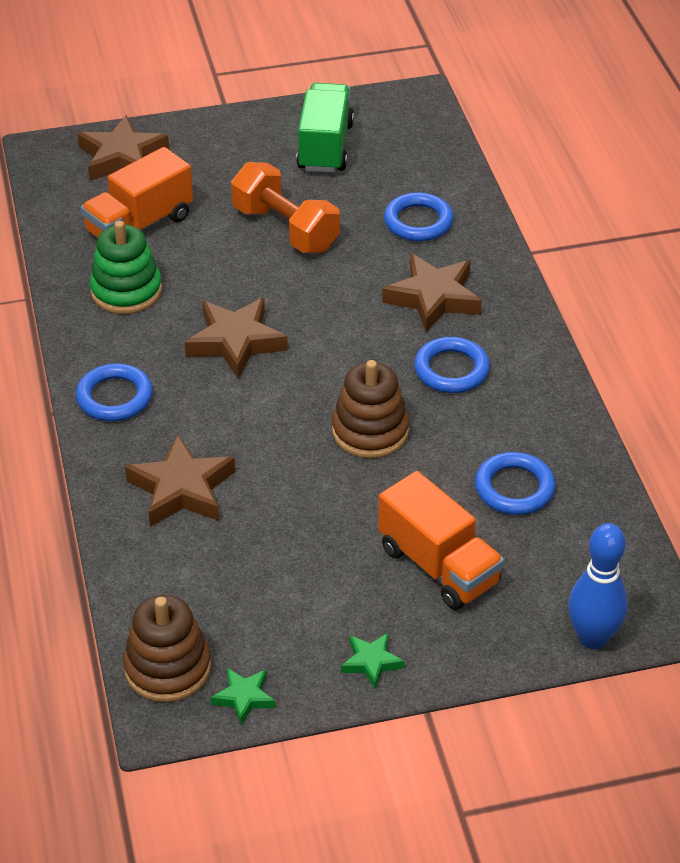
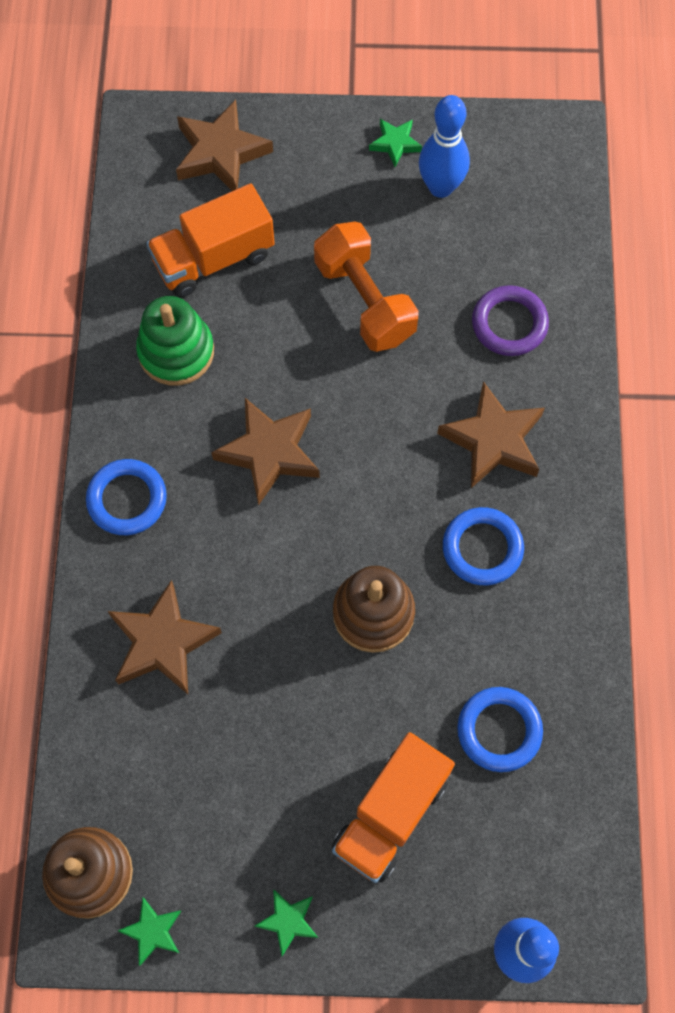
camera: 15 degrees right, 25 degrees up
green truck [296,83,354,173] -> blue bowling pin [419,95,470,198]
orange truck [378,471,504,610] -> orange truck turned 60 degrees clockwise [332,732,455,883]
blue ring [384,192,453,241] -> purple ring [472,285,549,356]
none -> green star [369,119,422,167]

